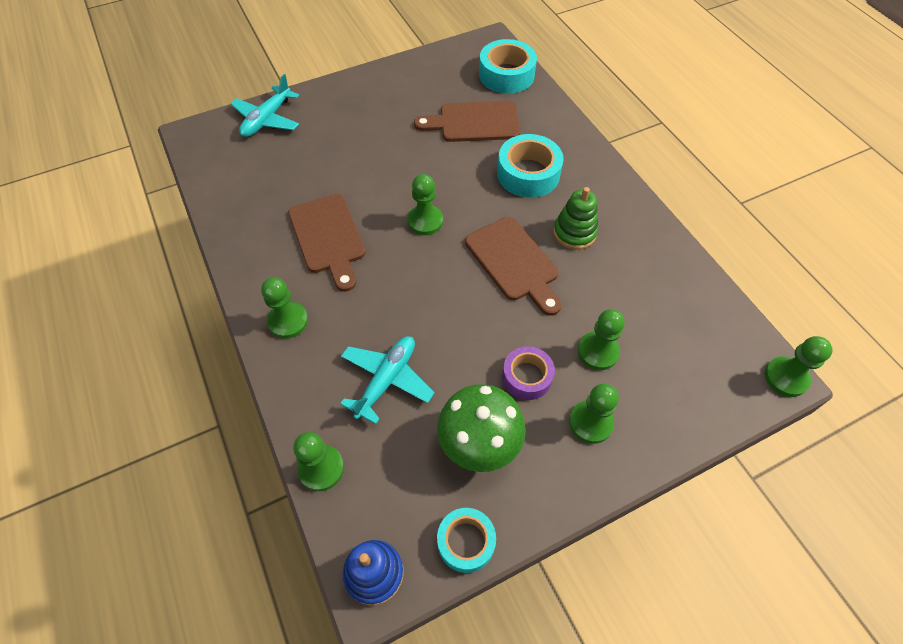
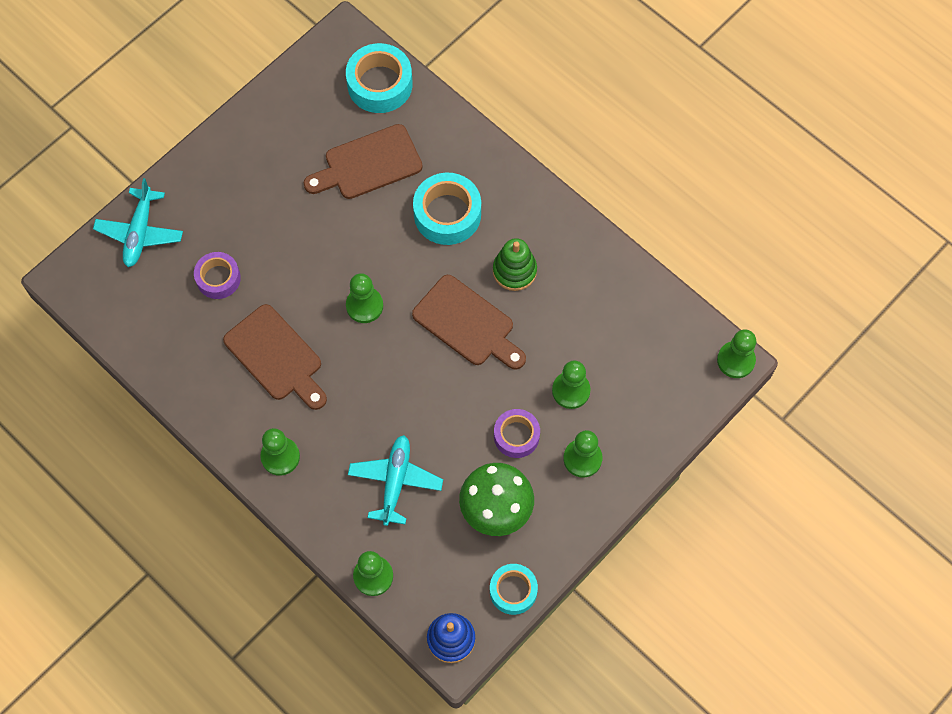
camera: 20 degrees left, 10 degrees up
none -> purple tape [194,252,241,299]

